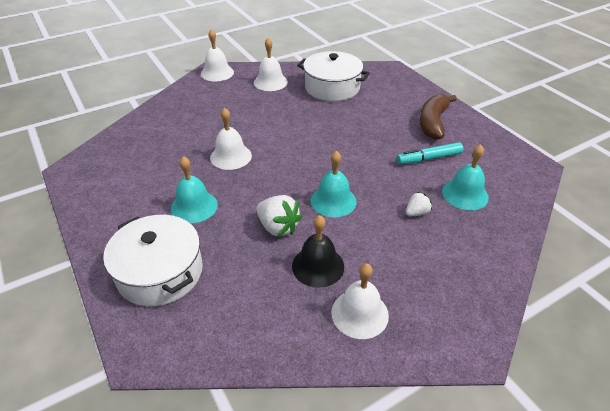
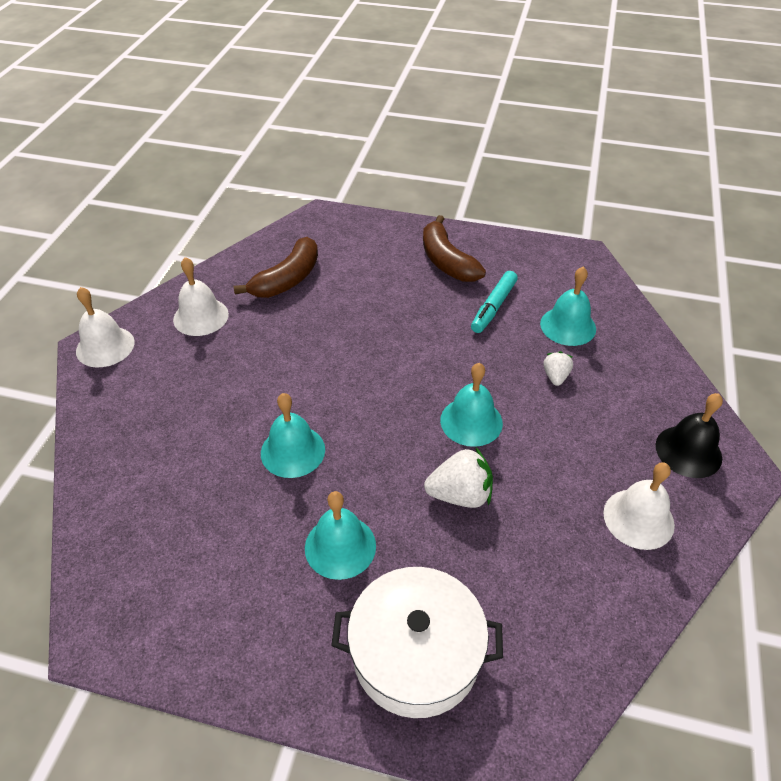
camera: 45 degrees left, 5 degrees up
white bell [210,108,252,170] -> turquoise bell [261,393,325,478]
black bell [292,215,344,288] -> black bell moved to [656,393,723,478]
white pot [297,51,370,101] -> brown banana [234,237,318,298]

